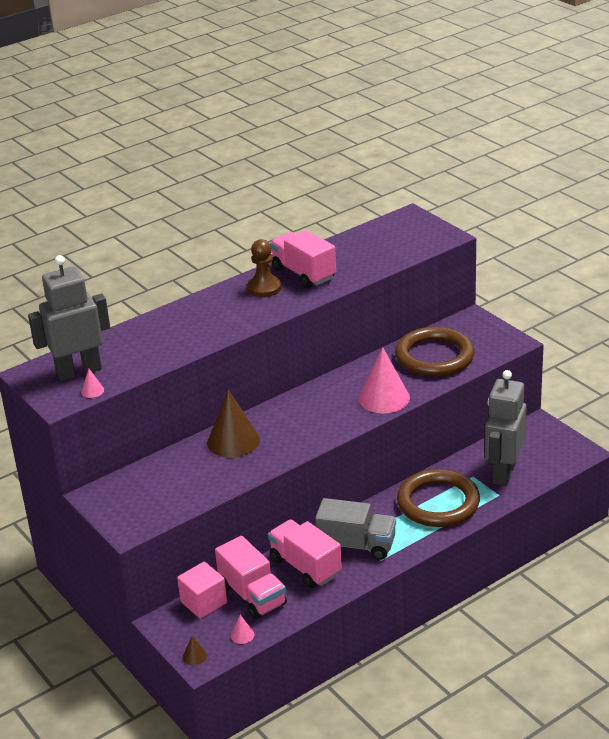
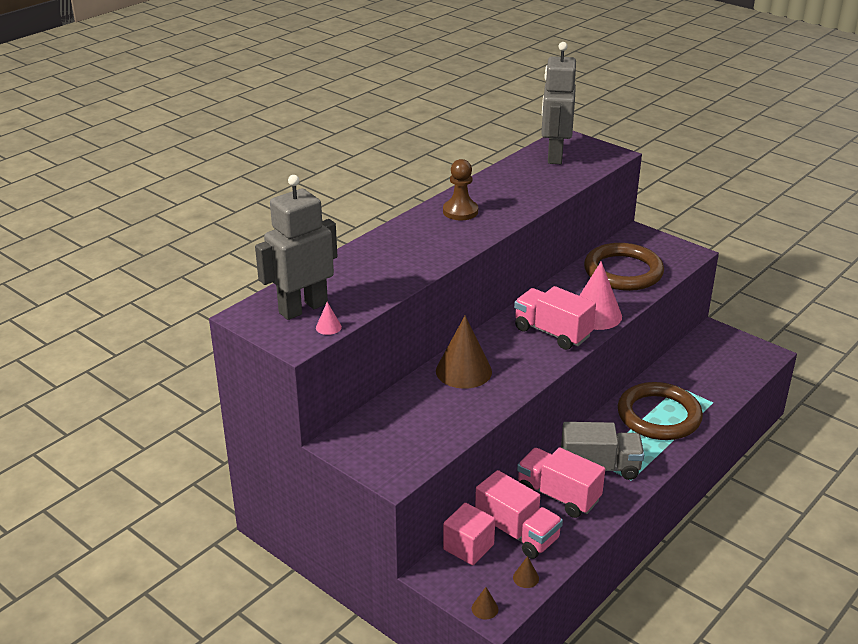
camera: 15 degrees left, 0 degrees up
pink cone [231,615,254,644] -> brown cone [513,556,539,588]
pink truck [270,230,336,288] -> pink truck moved to [514,286,596,350]
grey robot [485,370,527,486] -> grey robot moved to [541,42,576,164]

